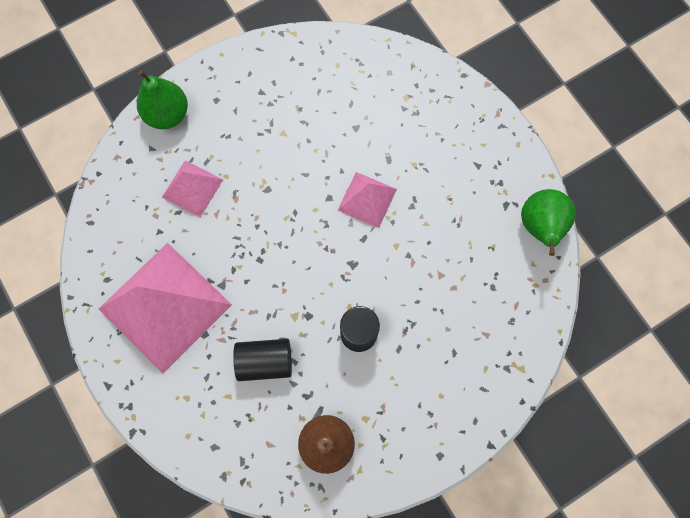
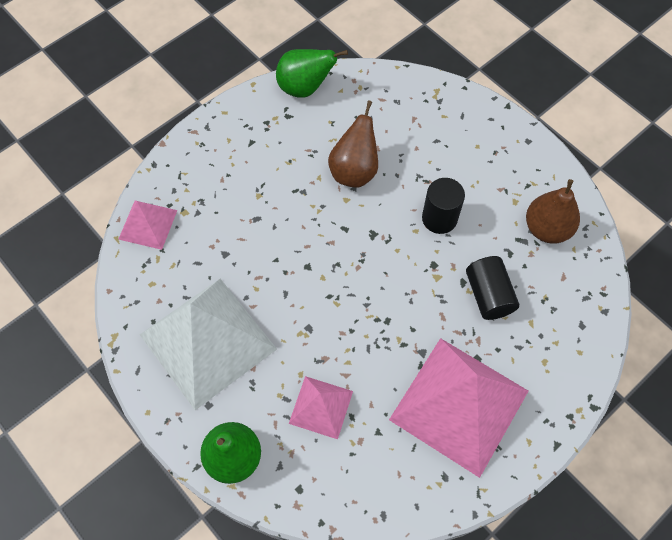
camera: 100 degrees left, 10 degrees down
pink pyramid [338,172,397,228] -> pink pyramid moved to [118,201,177,250]
none -> white pyramid [140,279,277,410]
none -> brown pear [328,100,378,188]

